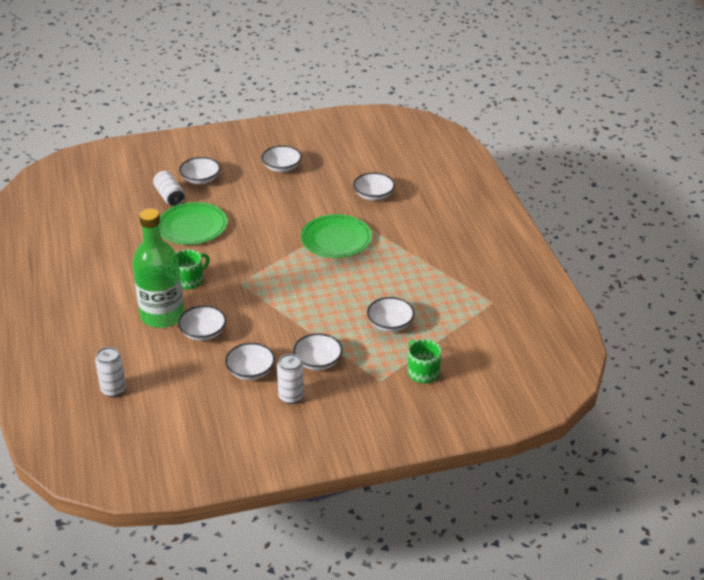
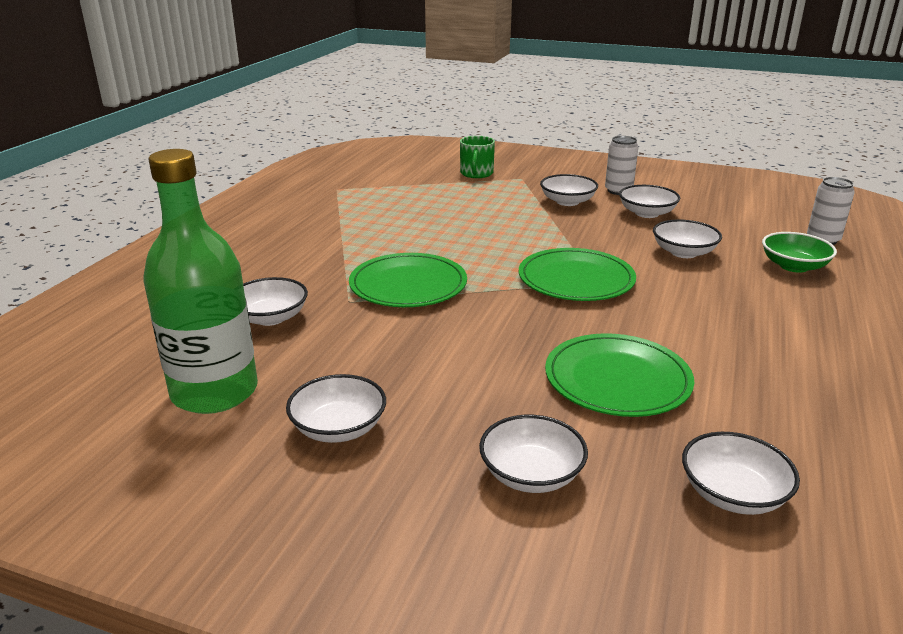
camera: 145 degrees left, 10 degrees down
green bottle [132,208,184,328] -> green bottle moved to [143,149,258,414]
white can [153,171,185,206] -> none
green mug [176,249,210,290] -> none
white bowl [367,297,415,332] -> white bowl moved to [682,432,800,515]
none -> green plate [519,248,636,301]
none -> green bowl [762,232,837,273]

